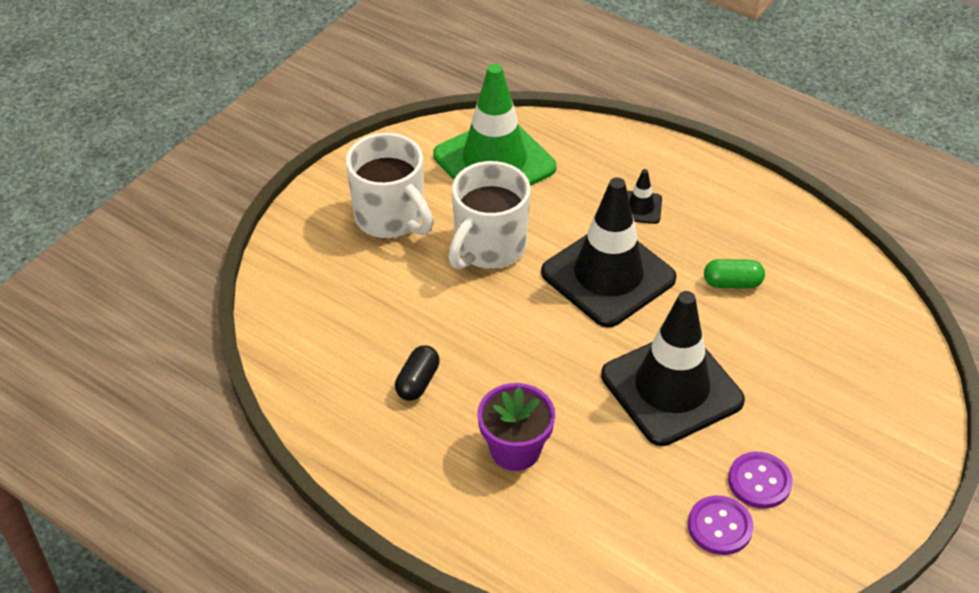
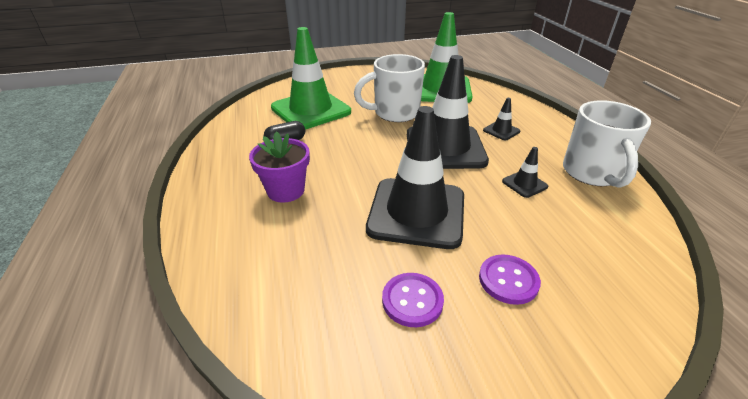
camera: 40 degrees right, 10 degrees down
white mug [346,133,433,238] -> white mug moved to [563,100,651,187]
purple button [688,495,754,555] -> purple button moved to [479,254,541,305]
green capsule [704,259,765,288] -> black traffic cone [502,147,548,198]
none -> green traffic cone [271,27,351,130]

